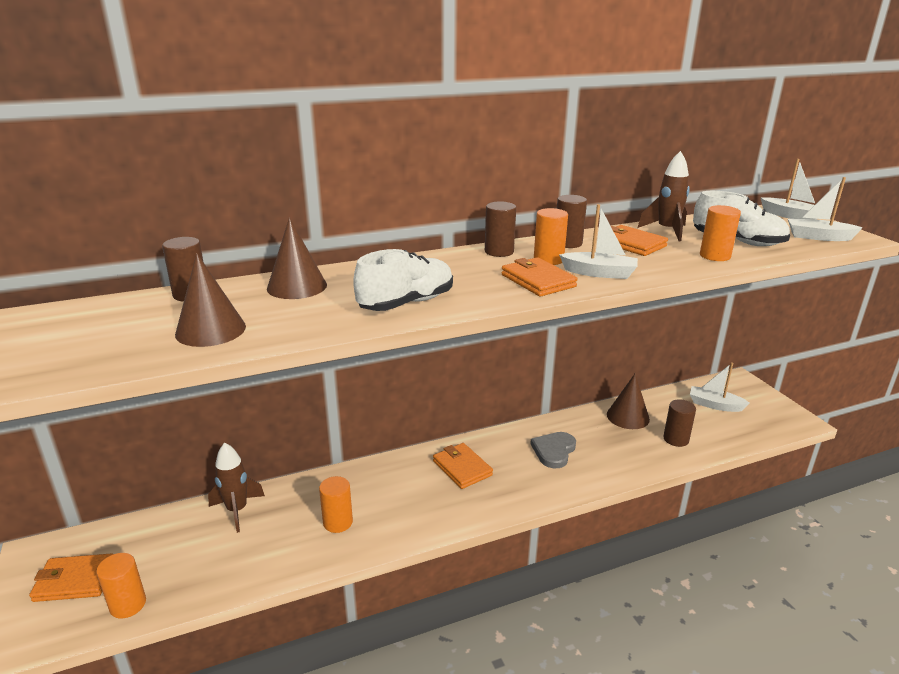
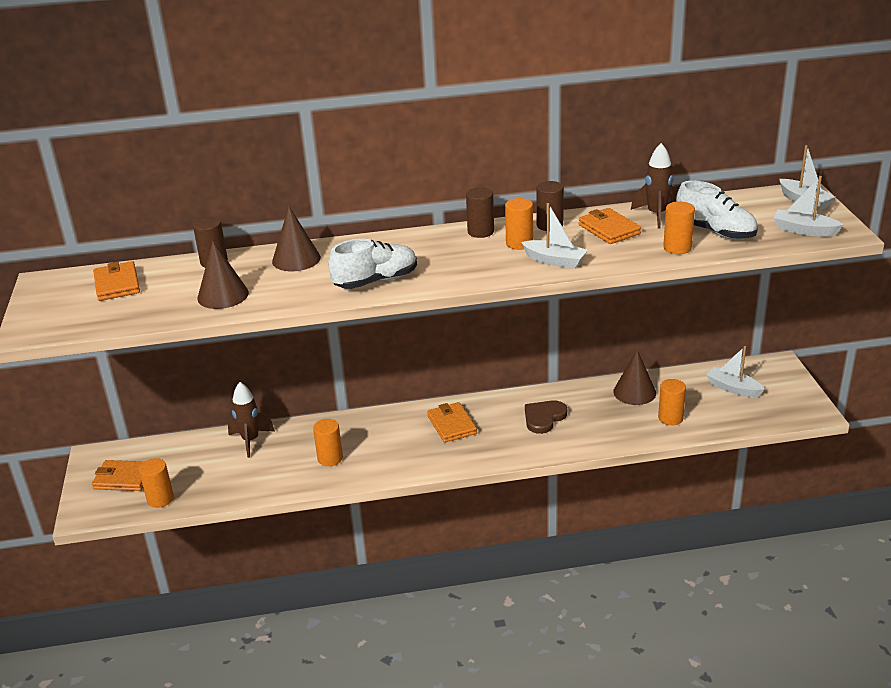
camera: 15 degrees right, 5 degrees up
orange wallet [502,257,578,297] -> orange wallet moved to [93,261,140,301]
grey heart [530,432,576,469] -> brown heart [525,400,567,434]
brown cylinder [663,399,696,447] -> orange cylinder [658,379,686,426]

